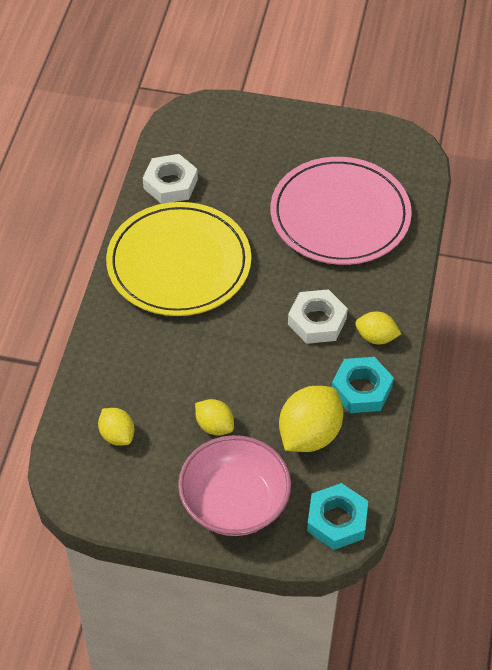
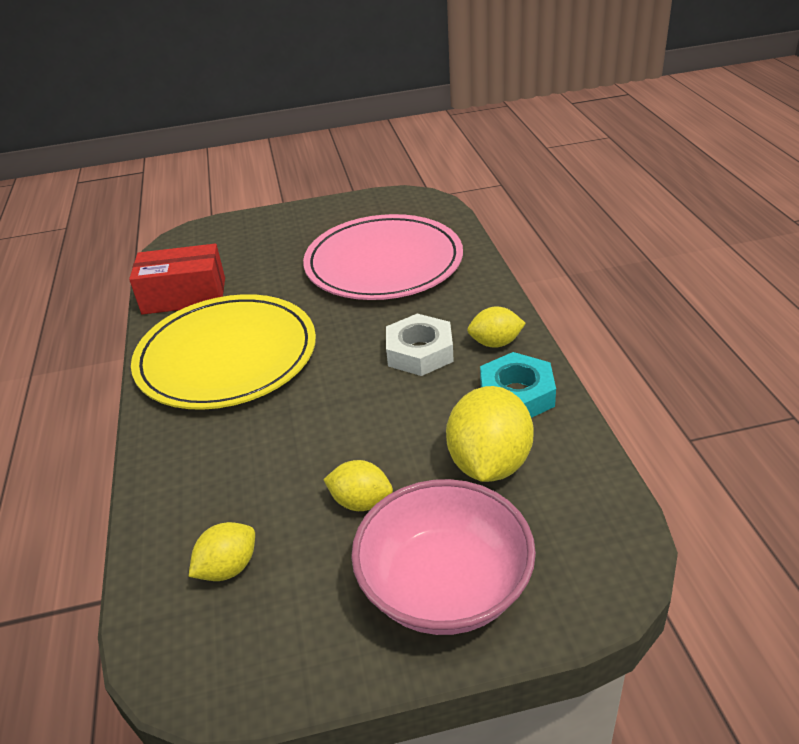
camera: 20 degrees left, 15 degrees down
yellow lemon [98,408,135,446] -> yellow lemon turned 75 degrees counterclockwise [189,522,255,581]
white nut [143,154,198,204] -> red box [129,243,225,315]
turquoise nut [307,483,368,550] -> none

